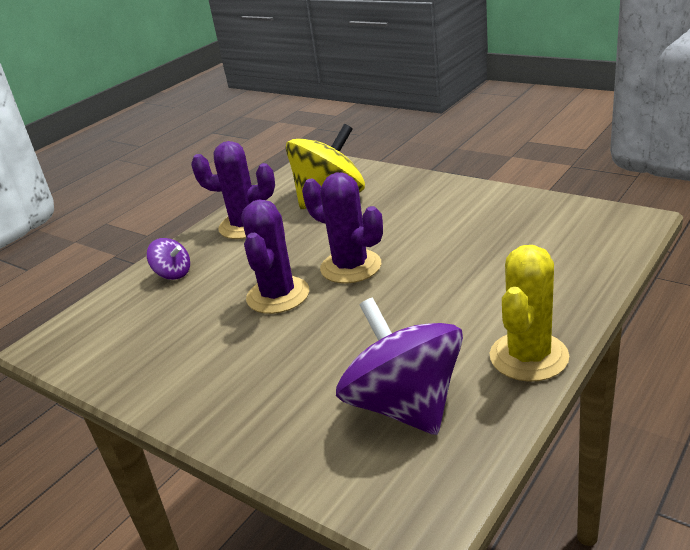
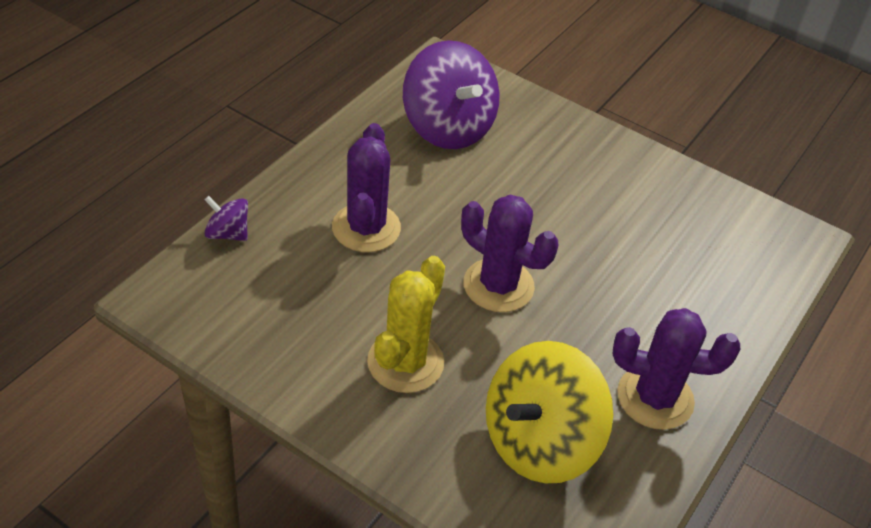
camera: 170 degrees right, 15 degrees up
purple spinning top [147,238,190,280] -> purple spinning top moved to [204,196,248,241]
purple cactus [242,199,309,314] -> purple cactus moved to [332,123,401,252]
yellow cactus [490,245,569,382] -> yellow cactus moved to [367,256,445,393]

